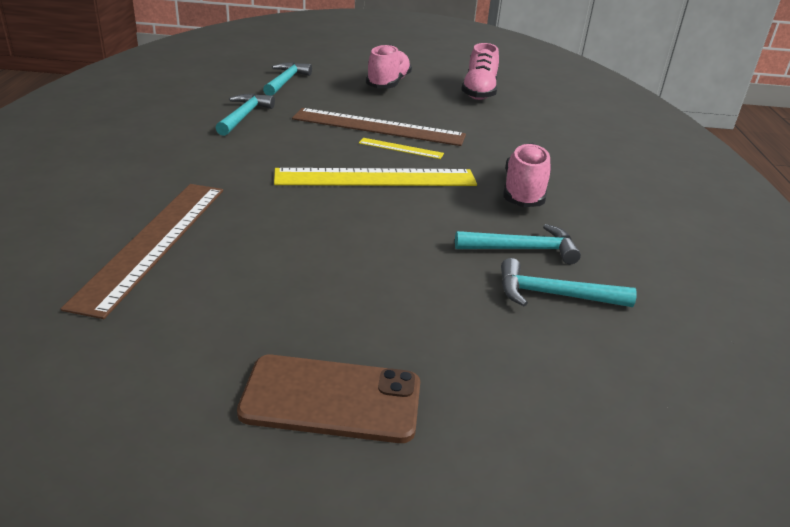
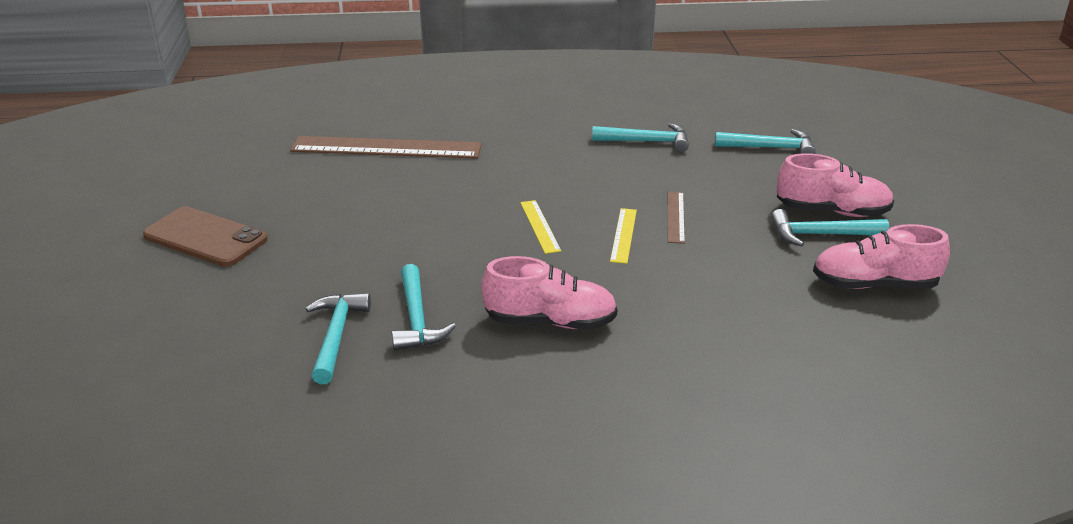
camera: 85 degrees right, 0 degrees up
brown phone [237,355,420,443] -> brown phone turned 60 degrees counterclockwise [143,207,268,267]
yellow ruler [274,168,477,186] -> yellow ruler [520,200,561,254], size x0.47
brown ruler [292,108,466,146] -> brown ruler [668,191,685,244], size x0.47
none -> turquoise hammer [771,209,889,246]

